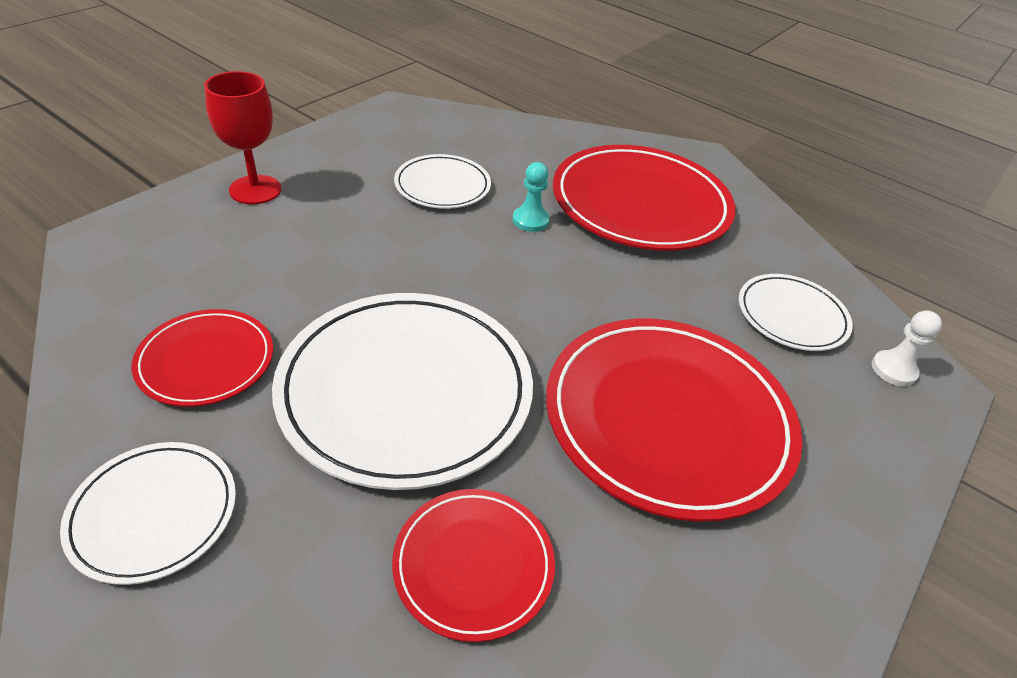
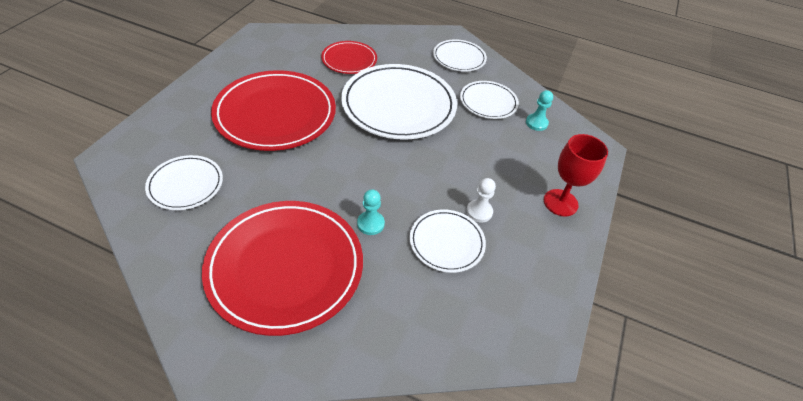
camera: 165 degrees right, 5 degrees up
red plate [132,309,273,407] -> white plate [460,81,519,119]
white pawn [872,310,942,386] -> white pawn moved to [466,178,496,222]
none -> turquoise pawn [526,90,553,131]

